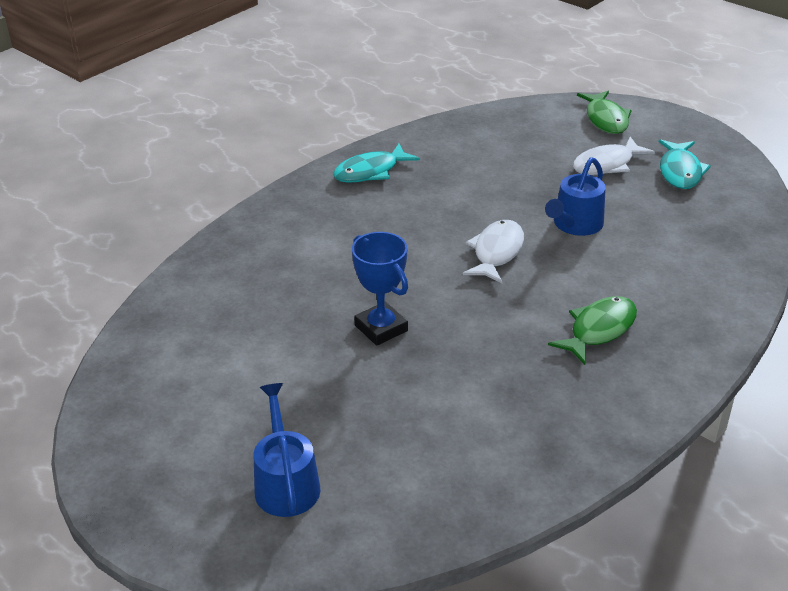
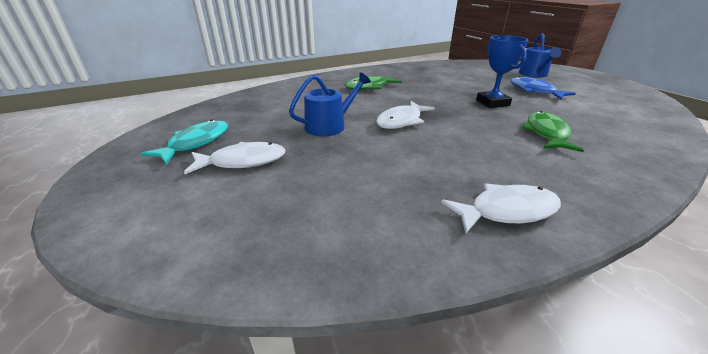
camera: 160 degrees left, 5 degrees down
turquoise fish [333,144,420,183] -> white fish [441,183,561,233]
green fish [577,91,632,134] -> green fish moved to [522,111,584,152]
none -> blue fish [510,76,576,100]

